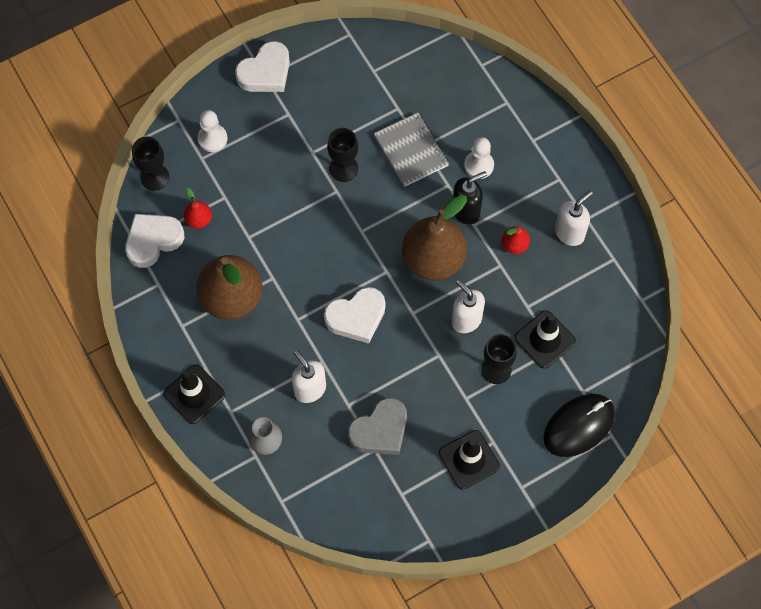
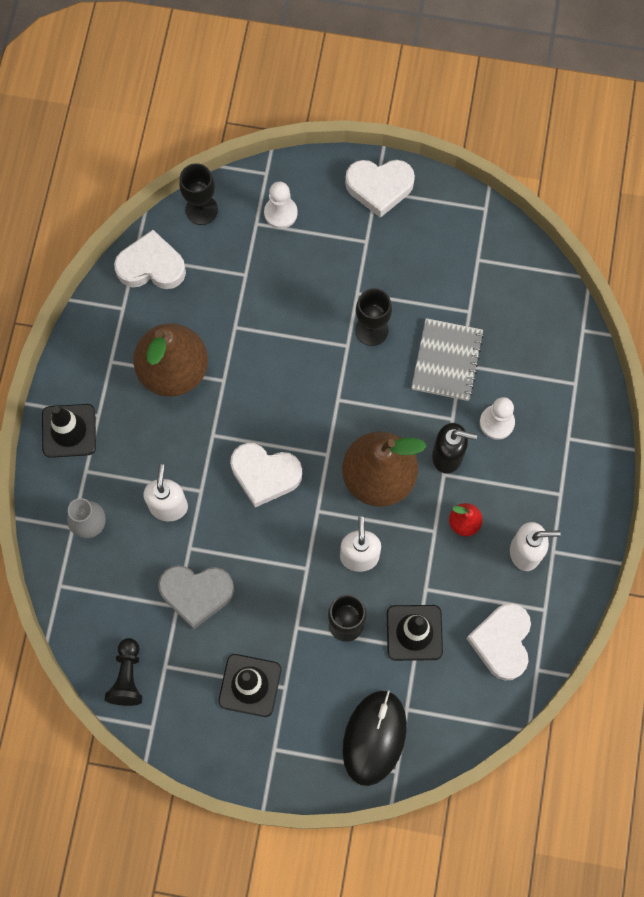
camera: 40 degrees right, 5 degrees up
red pear [183,188,212,229] -> none
black mouse [543,394,615,457] -> black mouse turned 75 degrees counterclockwise [342,690,407,786]
none -> black pawn [104,638,142,706]
none -> white heart [466,603,531,681]

